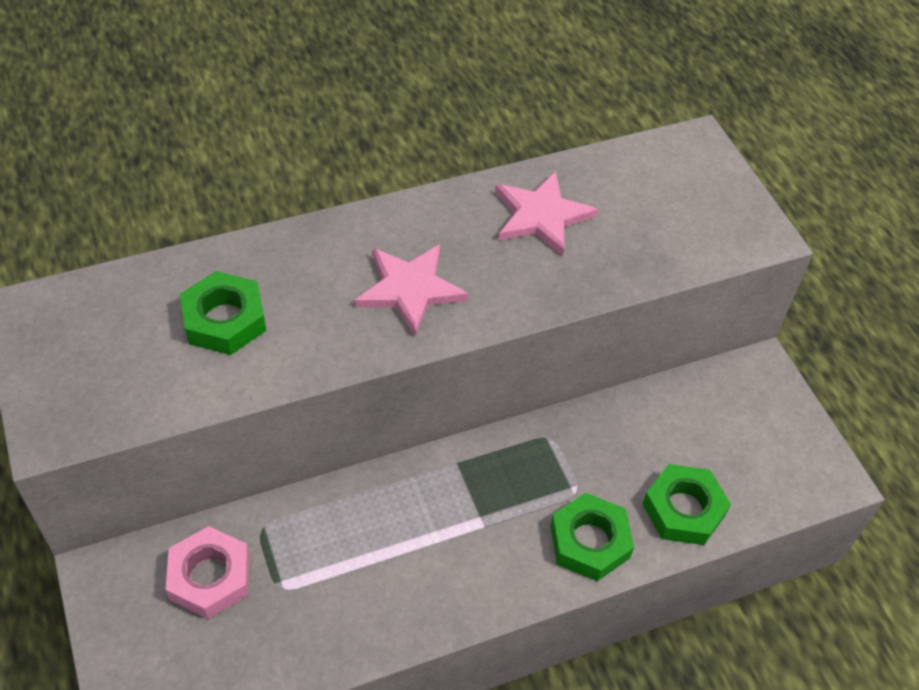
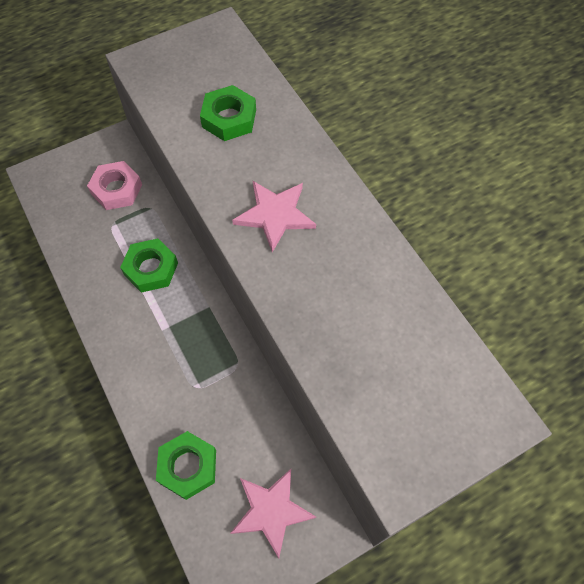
camera: 85 degrees right, 10 degrees up
pink star [495,171,598,256] -> pink star moved to [231,469,316,558]
green nut [550,493,634,581] -> green nut moved to [120,238,178,293]

